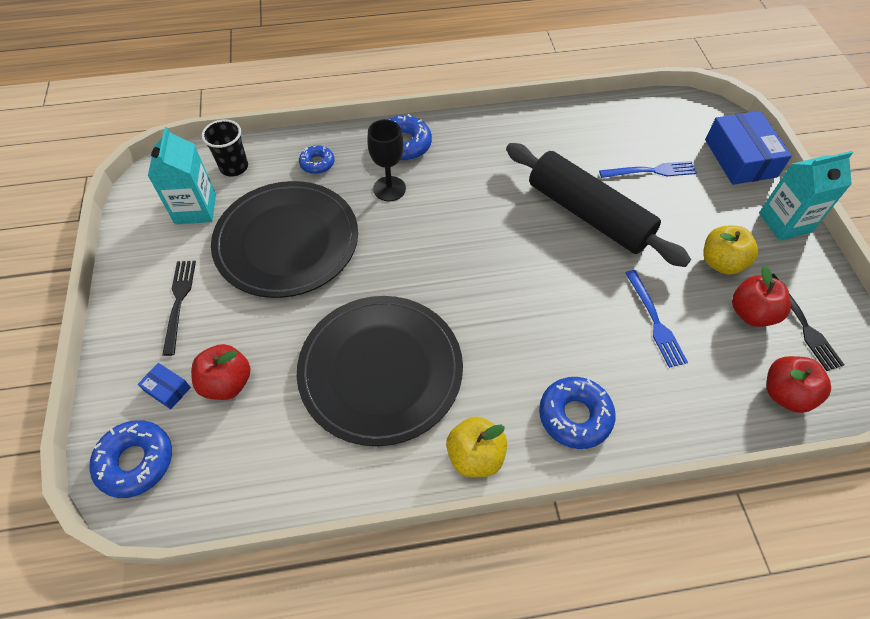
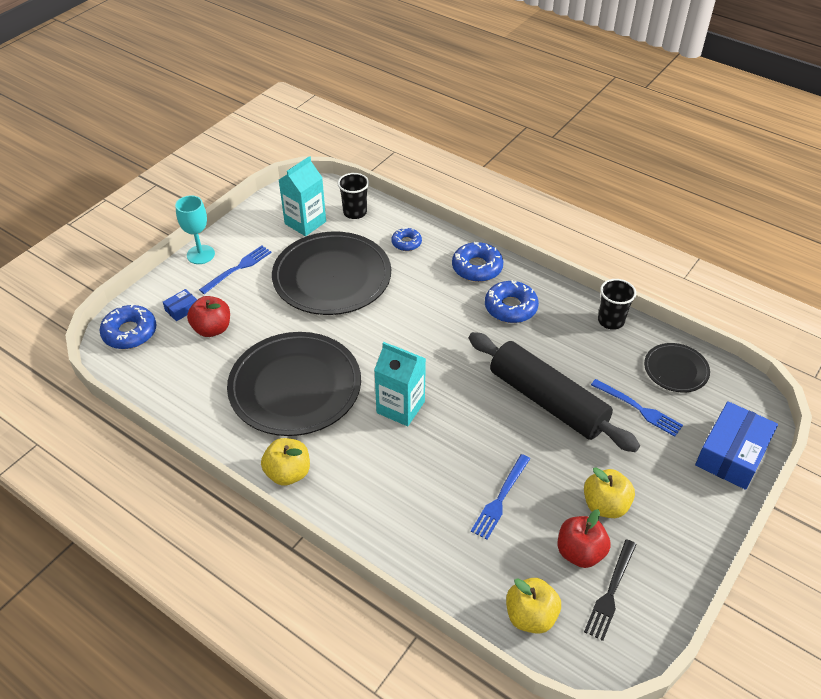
camera: 45 degrees right, 10 degrees down
blue box [138,363,191,409] -> blue box turned 60 degrees clockwise [163,289,197,321]
black fork [162,261,196,356] -> blue fork [199,246,272,294]
black goblet [367,119,406,202] -> none
black rolling pin [506,143,691,267] -> black rolling pin turned 45 degrees counterclockwise [469,332,640,452]
blue donut [539,377,616,449] -> blue donut moved to [485,280,539,323]
turquoise carton [759,151,853,241] -> turquoise carton moved to [374,342,426,426]
red apple [766,356,831,413] -> yellow apple [506,578,561,634]
none -> turquoise goblet [175,195,215,264]
none -> black cup [598,279,636,330]
none -> black plate [644,343,710,393]

